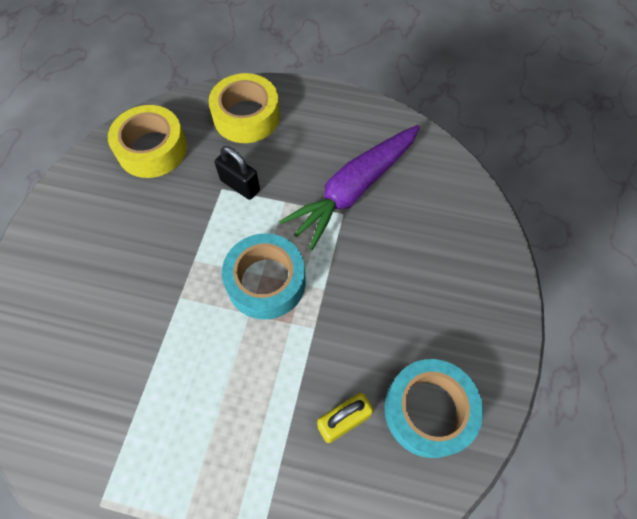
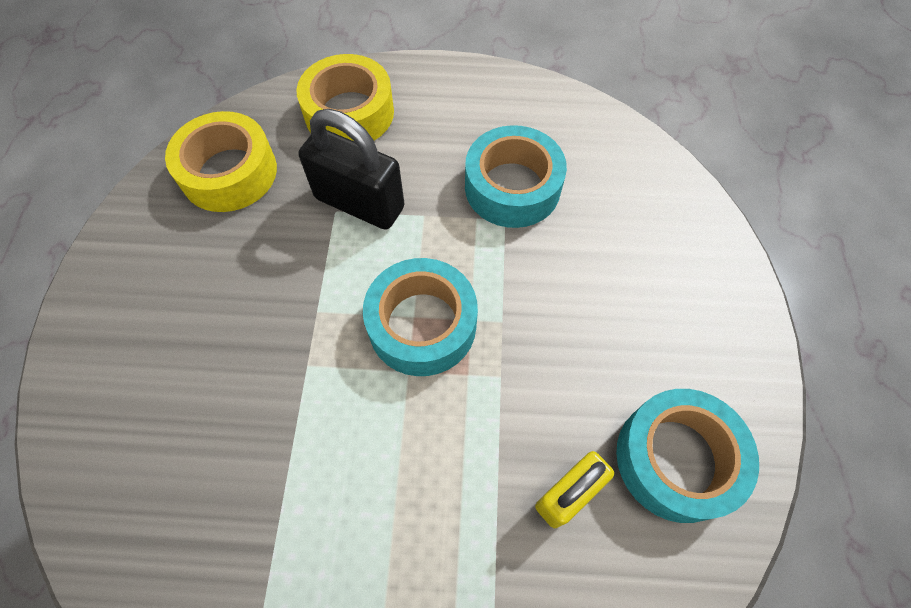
camera: 10 degrees left, 0 degrees up
black padlock [215,146,260,200] -> black padlock [299,109,405,230], size x1.58
purple carrot [279,125,420,250] -> turquoise tape [465,125,567,228]

